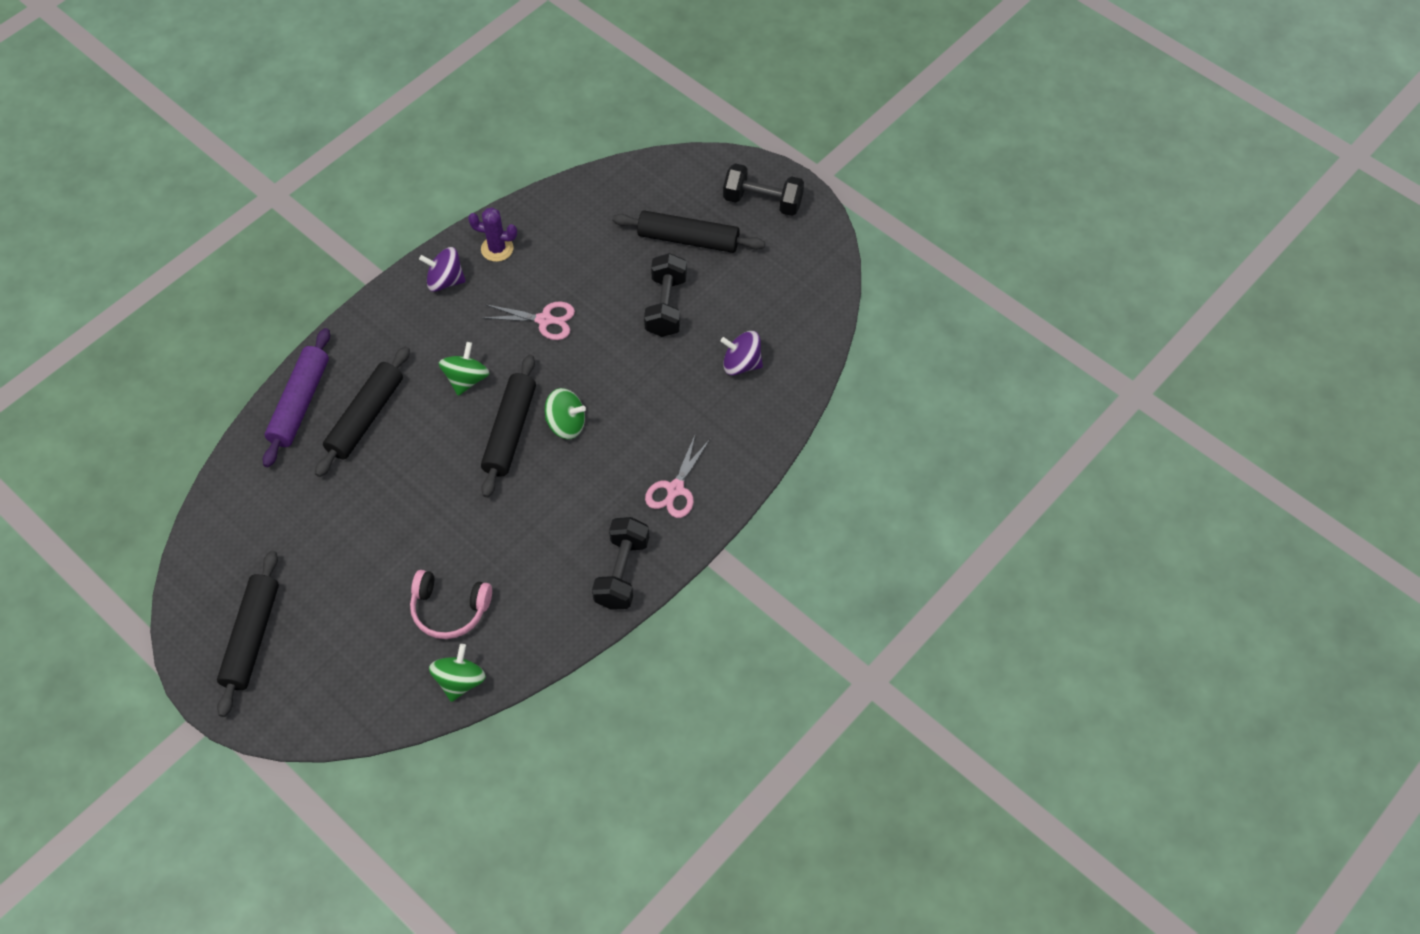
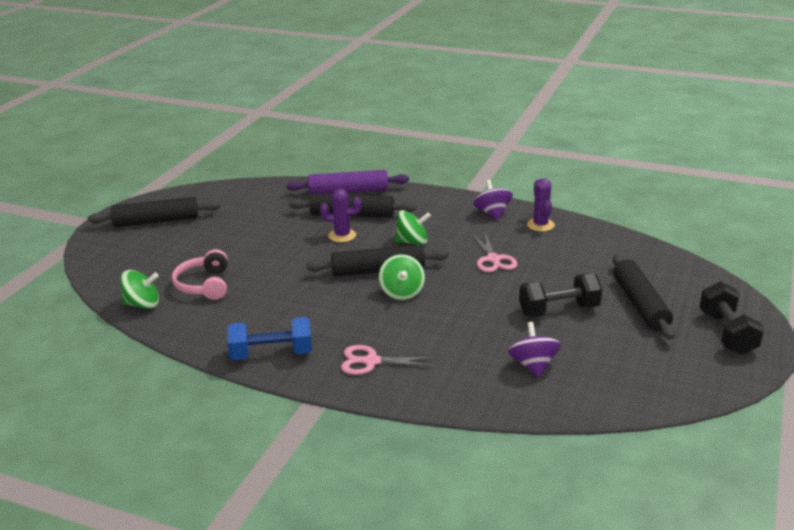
camera: 70 degrees right, 30 degrees down
black dumbbell [592,517,649,610] -> blue dumbbell [227,317,312,360]
none -> purple cactus [320,189,361,242]

